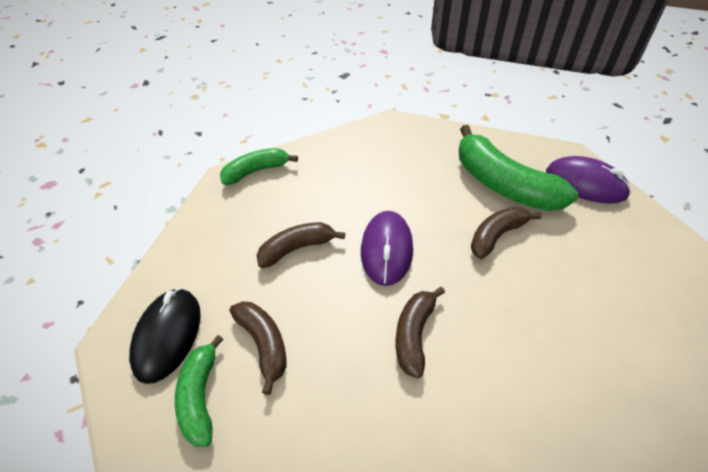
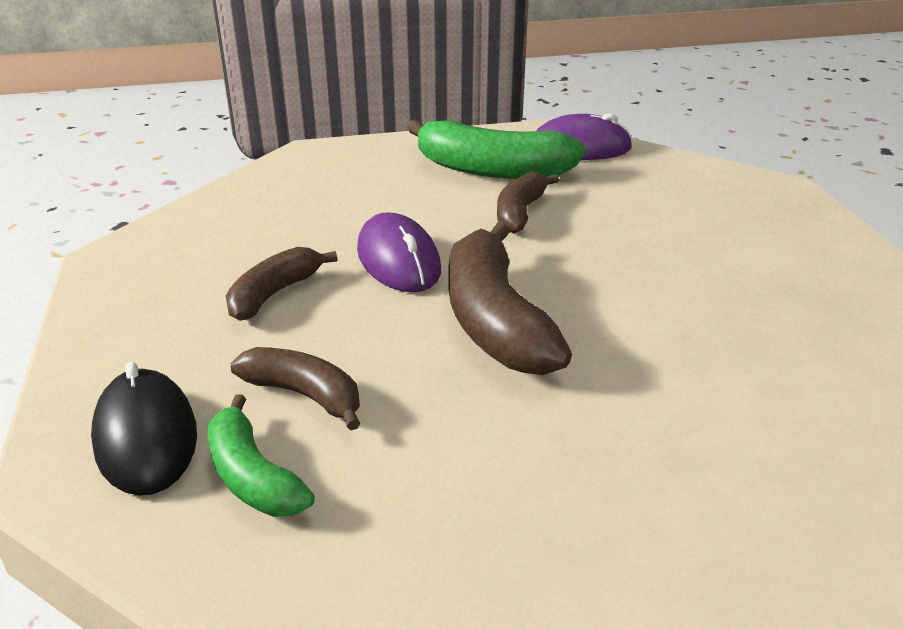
camera: 30 degrees left, 15 degrees down
green banana [220,148,298,185] -> none
brown banana [396,287,445,378] -> brown banana [449,222,572,375], size x1.72

